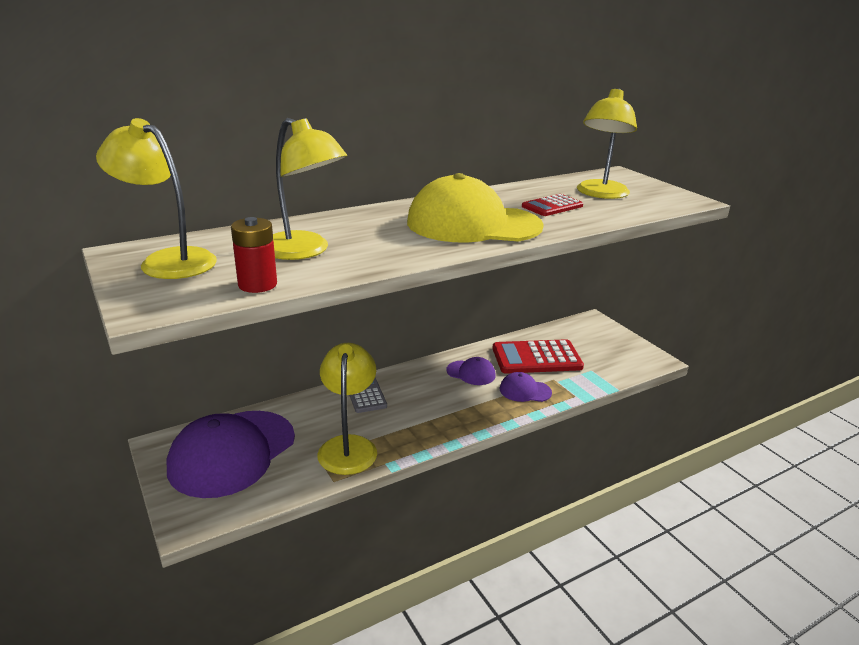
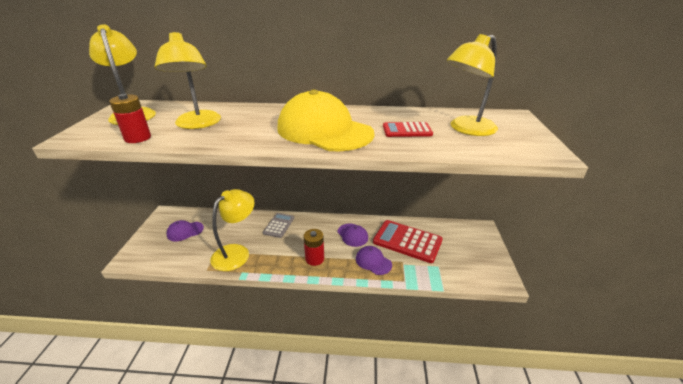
camera: 35 degrees right, 5 degrees up
purple cap [166,411,295,498] -> purple cap [166,220,204,241], size x0.45
none -> red battery [304,229,324,266]

